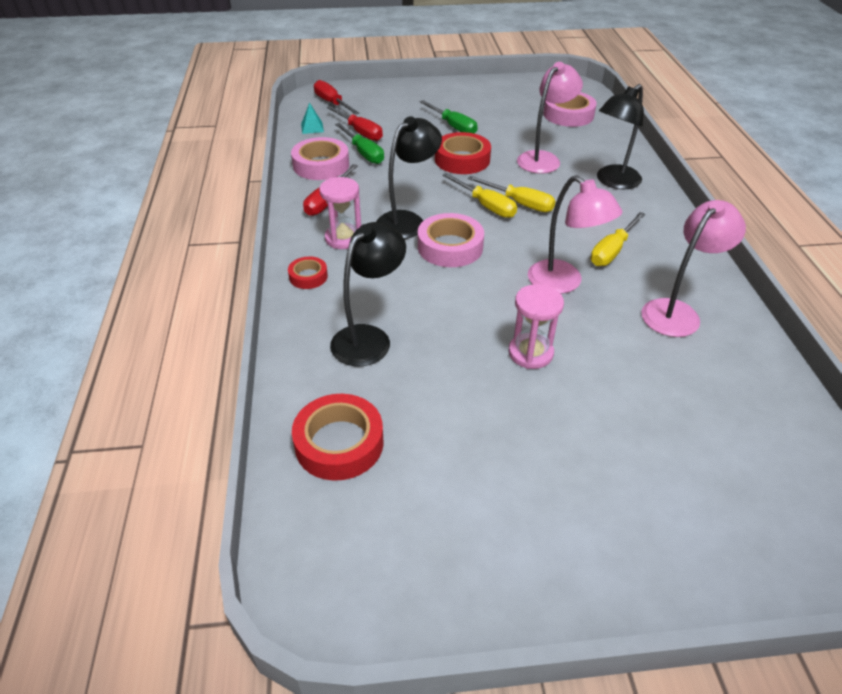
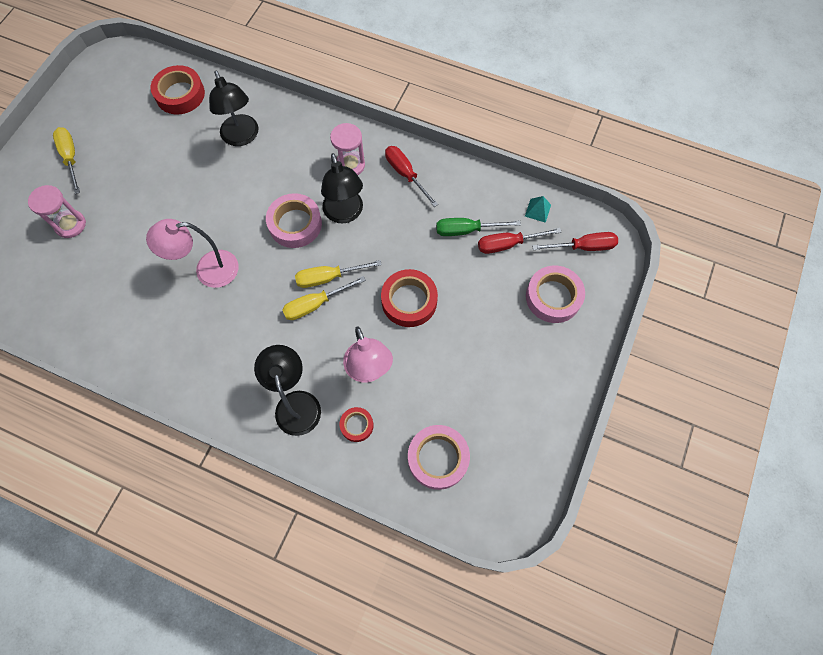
camera: 120 degrees right, 25 degrees up
red tape [288,257,328,289] -> red tape moved to [340,407,374,442]
pink tape [291,137,349,180] -> pink tape moved to [526,265,585,323]
green screwdriver [419,100,478,134] -> none
pink hourglass [509,284,564,369] -> pink hourglass moved to [28,185,86,238]
yellow screwdriver [591,212,645,266] -> yellow screwdriver moved to [53,127,80,194]
pink lamp [641,200,746,337] -> none

